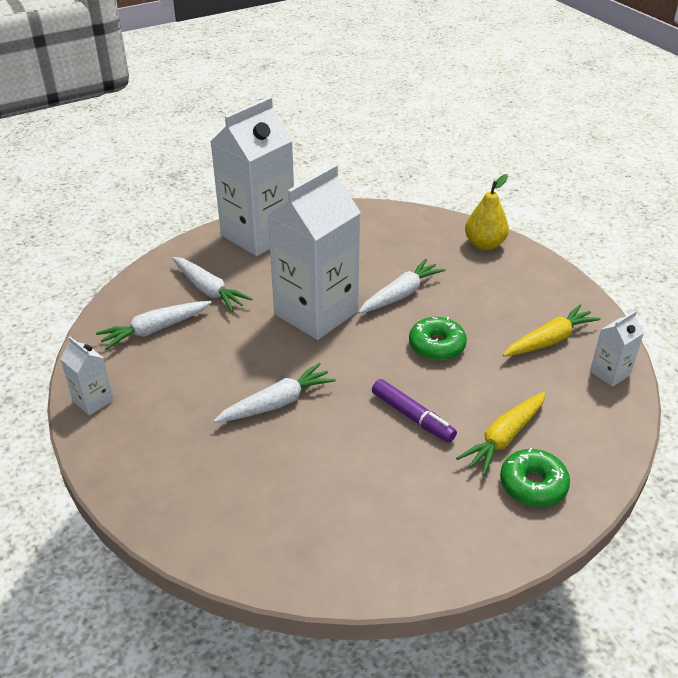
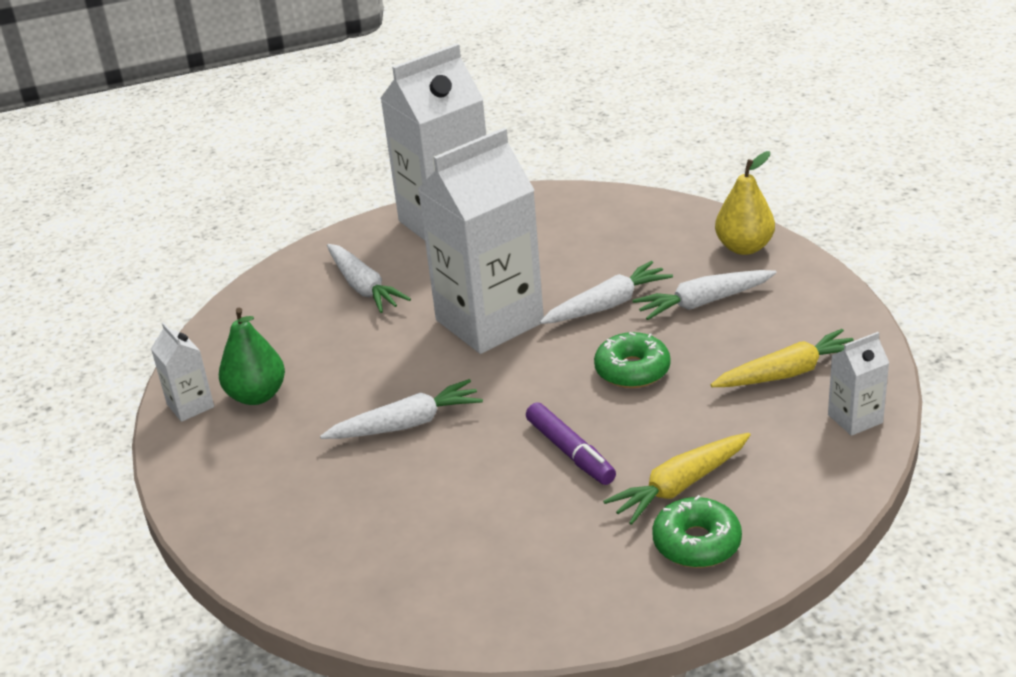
camera: 15 degrees right, 5 degrees down
white carrot [96,301,212,350] -> white carrot moved to [632,270,776,320]
none -> green pear [219,307,285,405]

